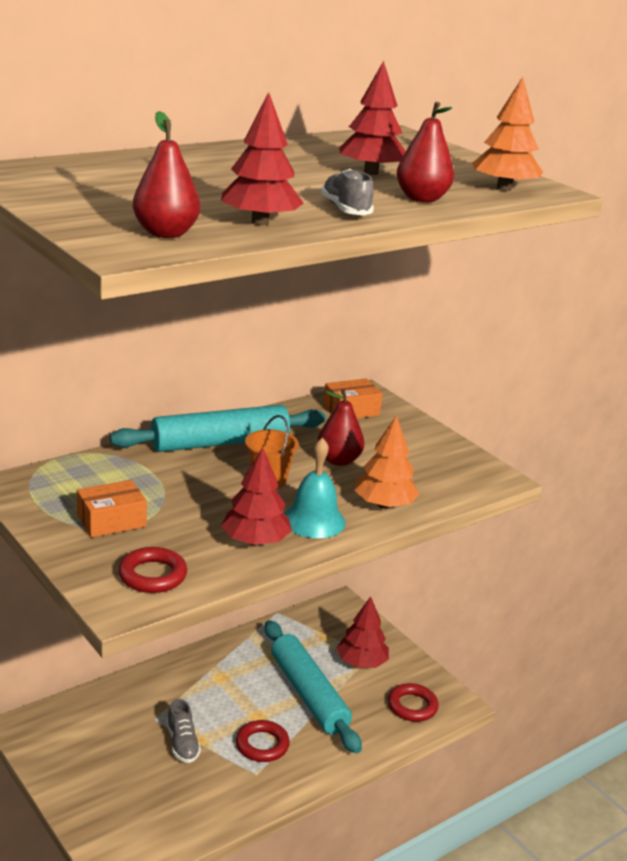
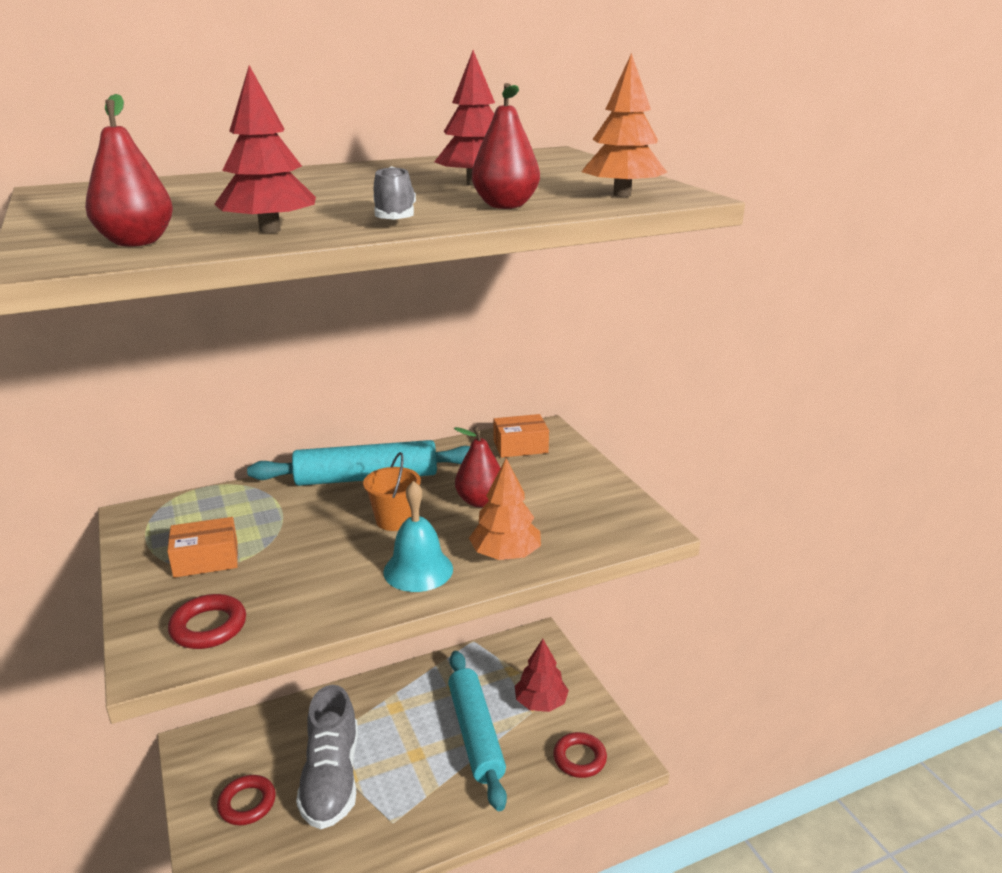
camera: 15 degrees right, 0 degrees up
grey shoe [167,699,201,763] -> grey shoe [296,685,358,829], size x2.01
red tree [221,447,292,546] -> none
red ring [236,720,290,762] -> red ring moved to [217,775,276,825]

